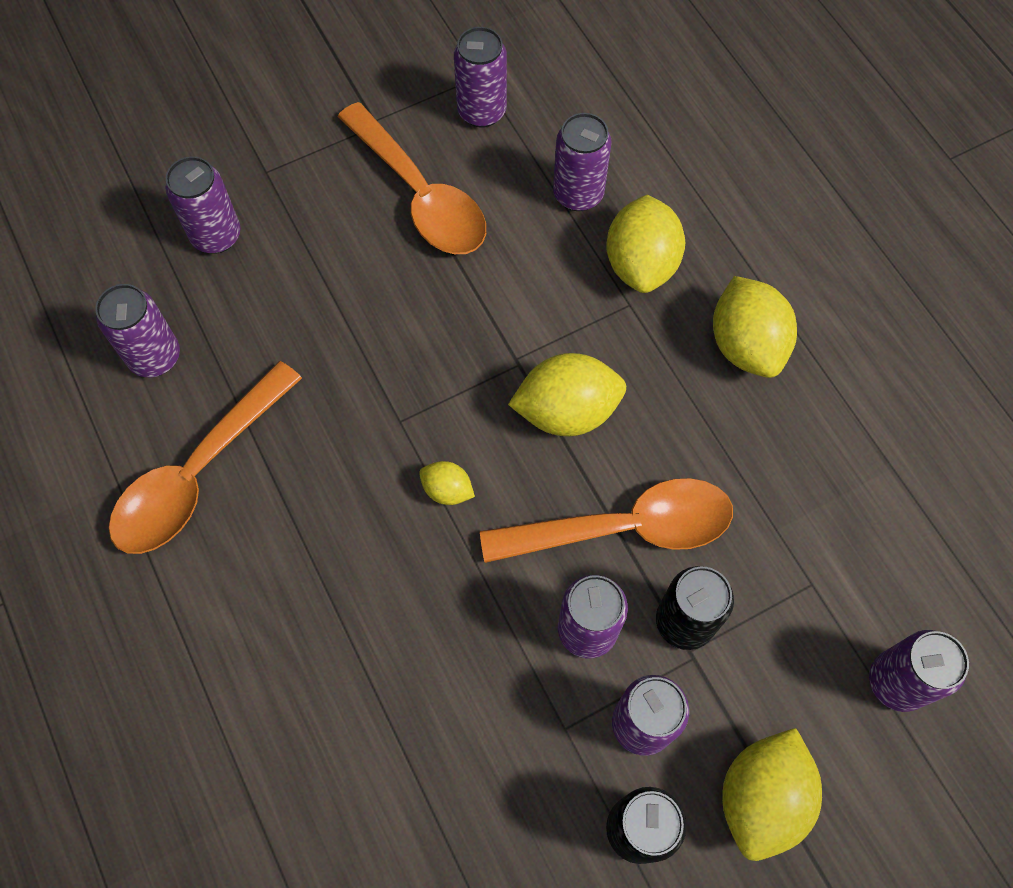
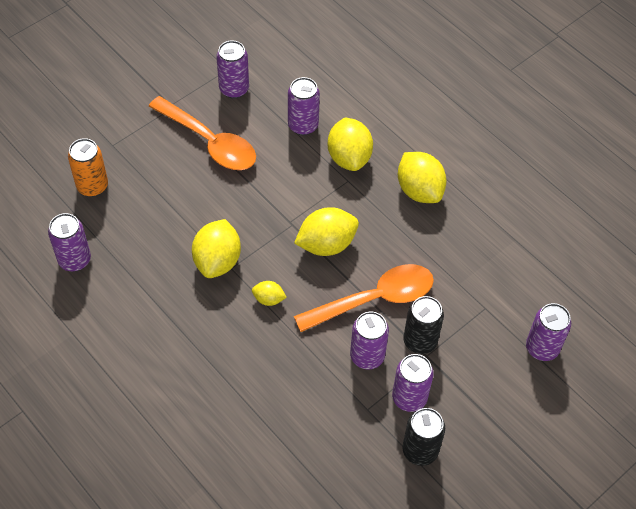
camera: 15 degrees left, 10 degrees down
orange spoon [109,361,302,554] -> none
purple can [165,156,241,254] -> orange can [68,138,108,197]
yellow lemon [722,728,822,861] -> yellow lemon moved to [192,219,241,278]

